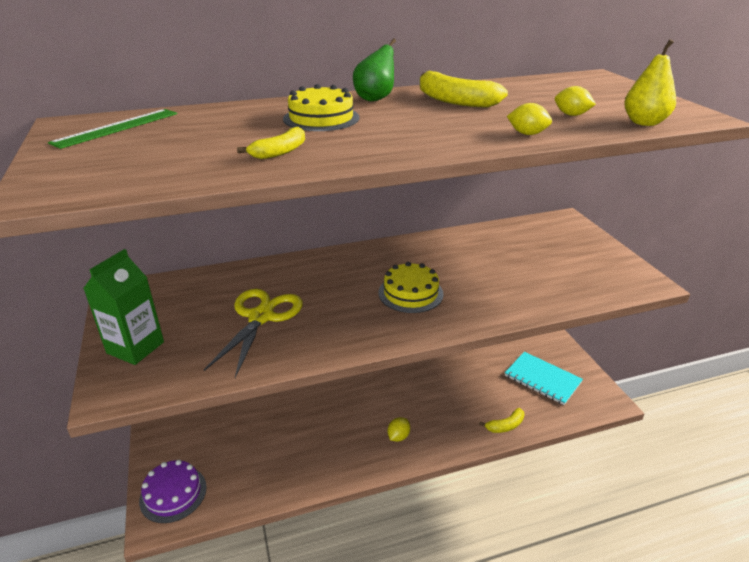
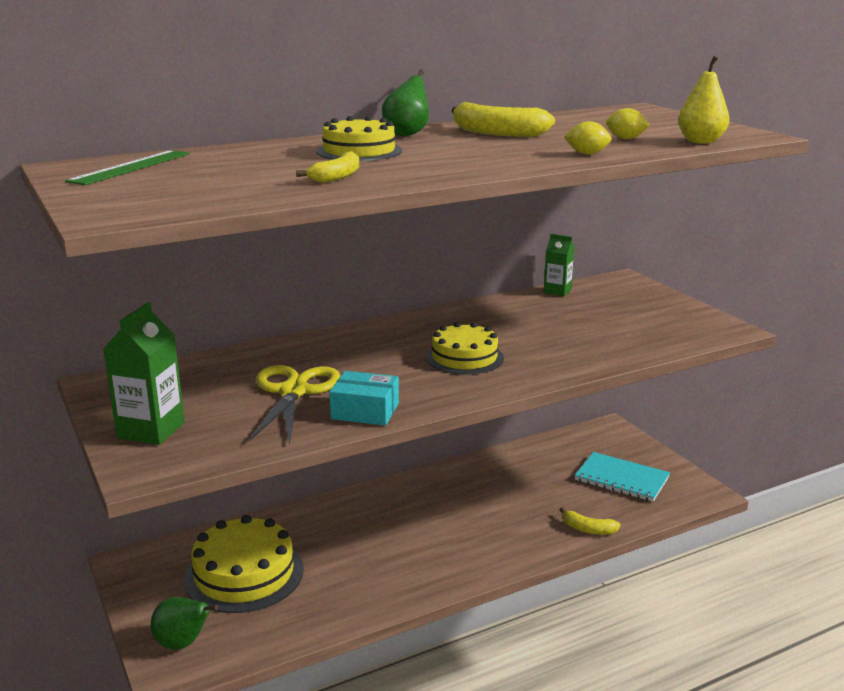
camera: 10 degrees left, 10 degrees down
purple cake [139,460,207,523] -> green pear [151,597,218,650]
yellow lemon [387,417,410,442] -> none
yellow banana [479,408,524,433] -> yellow banana turned 60 degrees clockwise [559,507,621,535]
none -> yellow cake [184,515,304,613]
none -> turquoise box [329,371,399,426]
none -> green carton [544,234,575,297]

